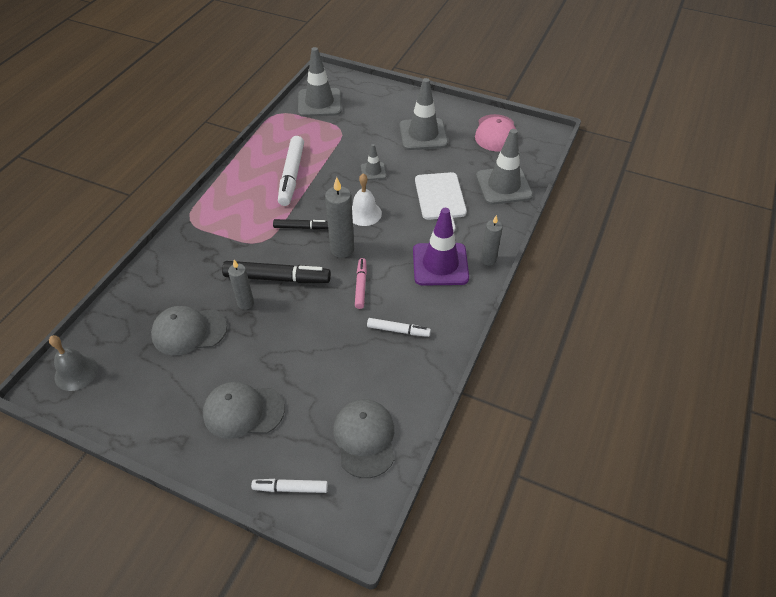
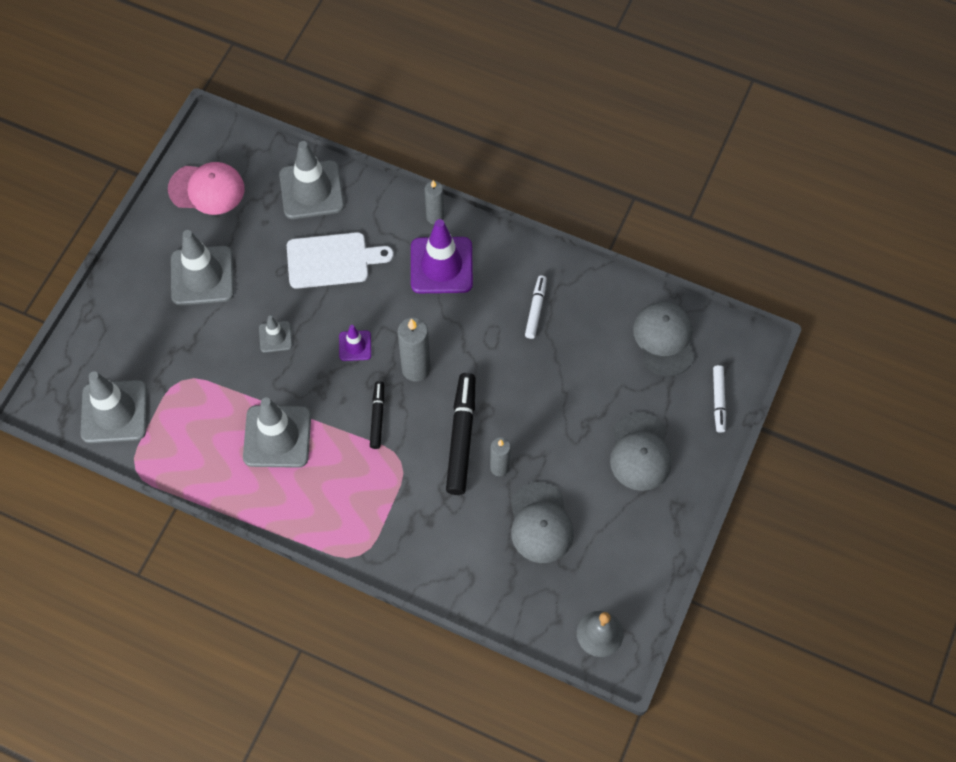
camera: 90 degrees left, 15 degrees up
white marker [278,136,304,206] -> grey traffic cone [243,397,311,468]
grey cap [333,399,395,478] -> grey cap turned 90 degrees clockwise [633,302,695,376]
white bell [352,174,382,226] -> purple traffic cone [339,325,371,361]
pink marker [355,258,367,309] -> none

